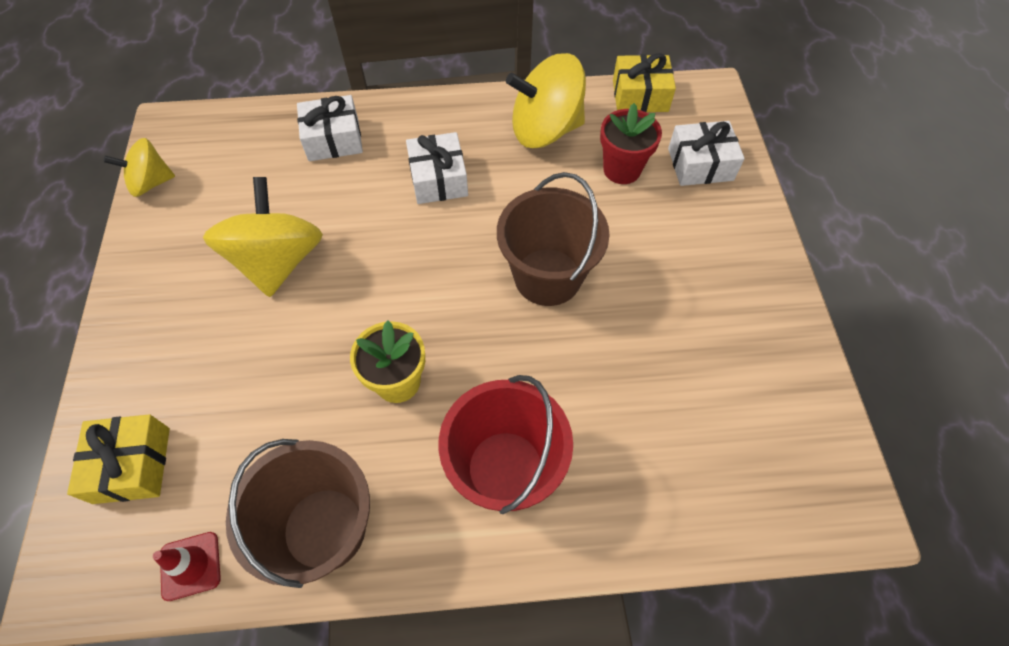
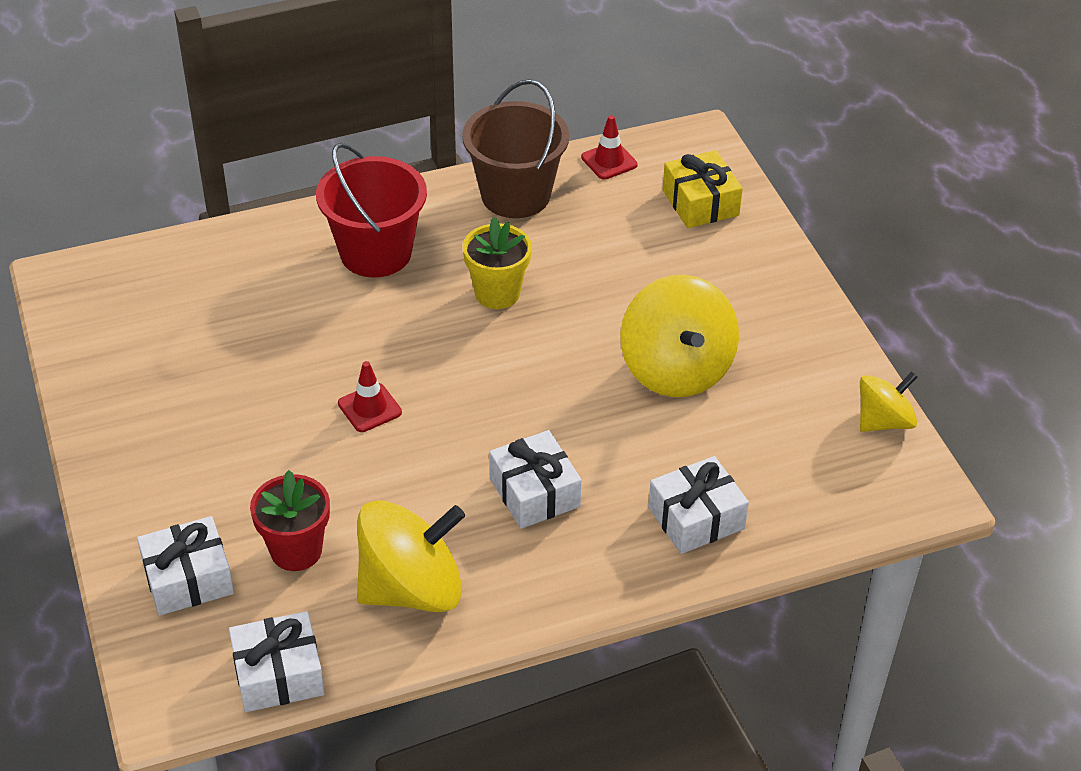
camera: 165 degrees right, 15 degrees down
brown bucket [497,172,610,306] -> red traffic cone [338,361,402,432]
yellow gift [613,53,676,112] -> white gift [229,611,325,712]

